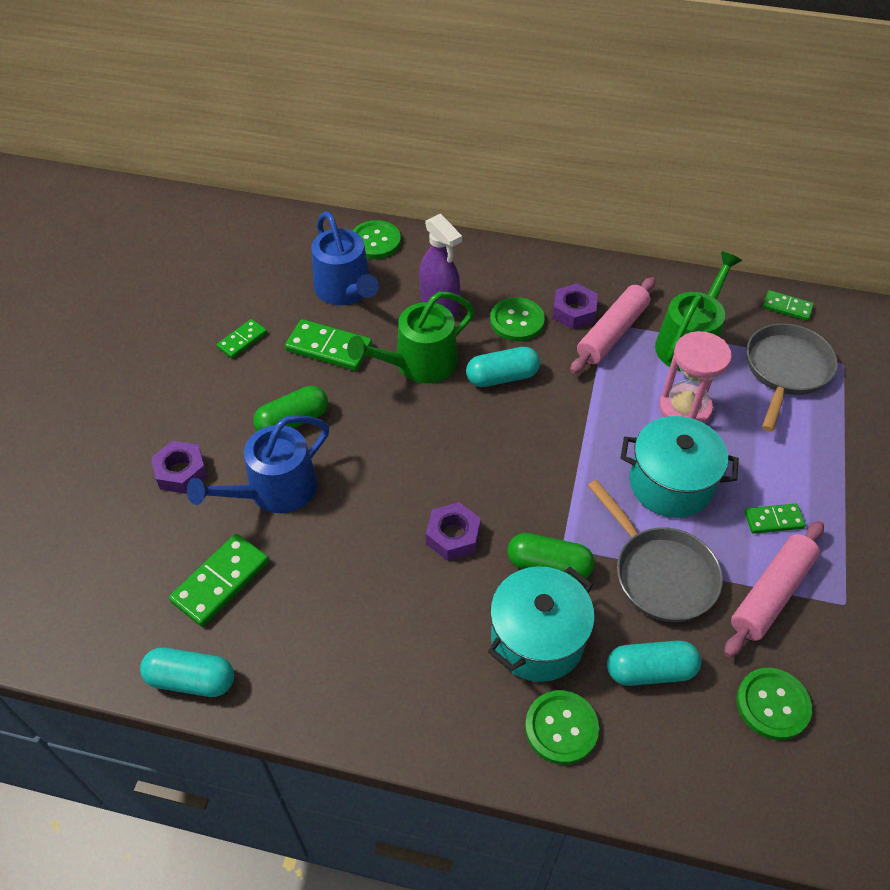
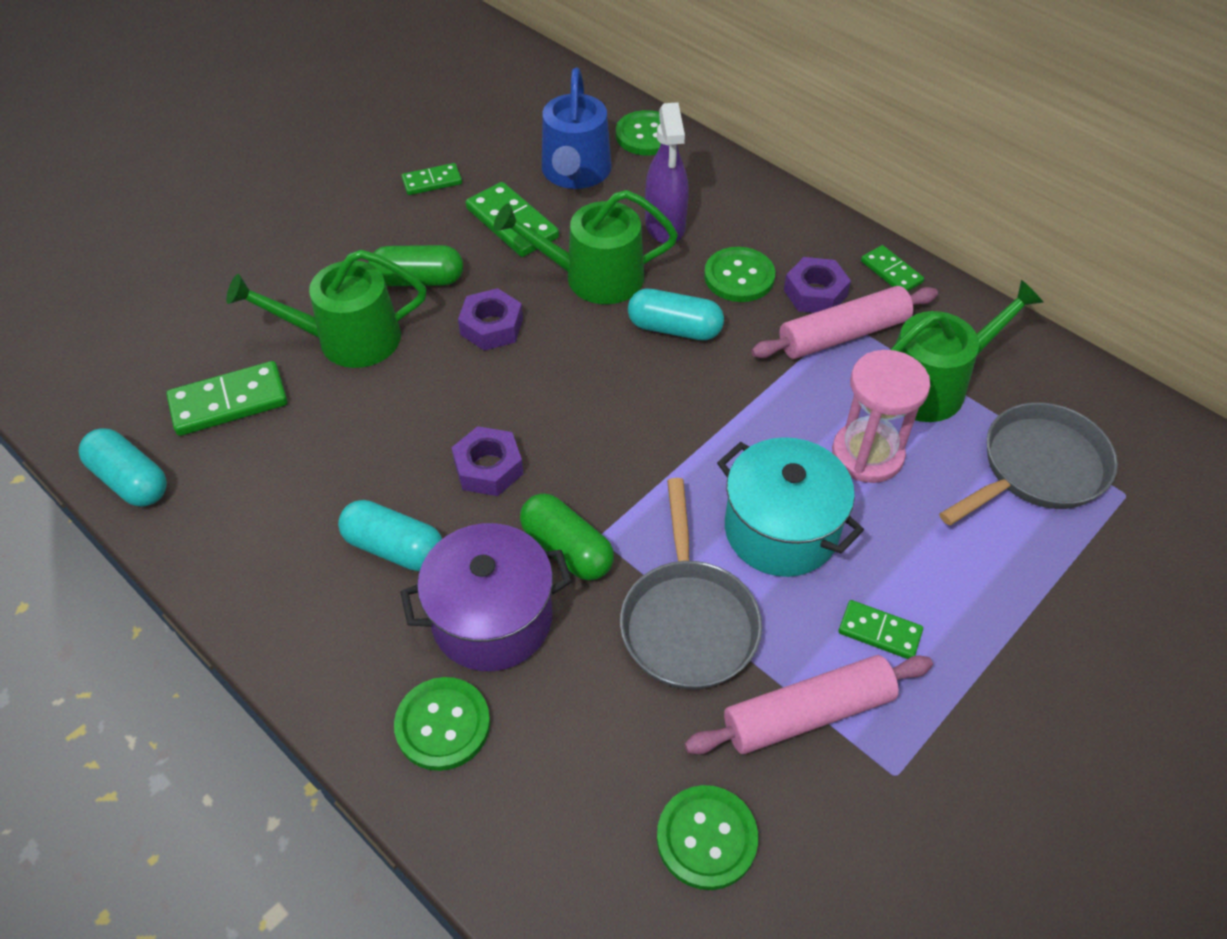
camera: 30 degrees right, 0 degrees up
purple nut [151,441,207,494] -> purple nut moved to [458,288,523,351]
blue watering can [187,415,329,513] -> green watering can [226,250,426,368]
turquoise pot [488,566,595,682] -> purple pot [400,523,572,671]
turquoise capsule [607,641,701,686] -> turquoise capsule moved to [338,500,442,571]
green domino [763,290,814,321] -> green domino moved to [861,245,924,291]

